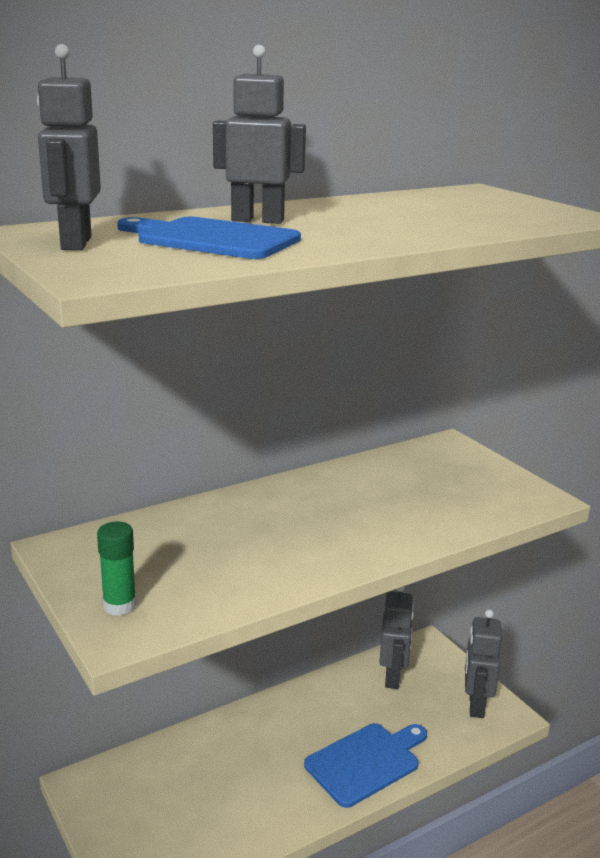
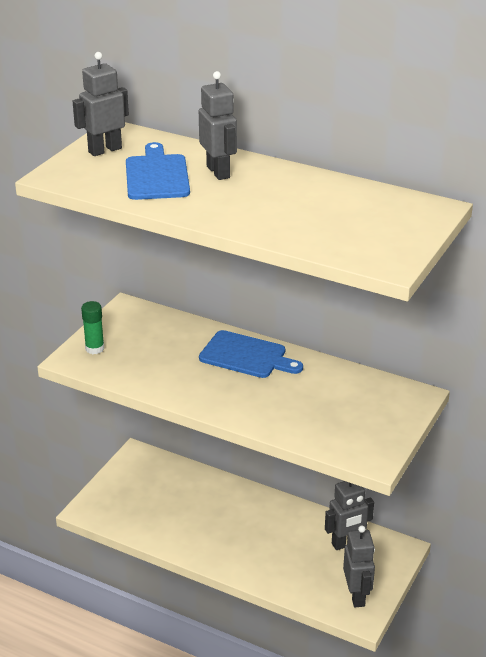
camera: 60 degrees right, 10 degrees up
blue cutting board [304,723,427,808] -> blue cutting board moved to [199,330,303,378]
grey robot [465,609,502,718] -> grey robot turned 105 degrees clockwise [343,525,375,607]

